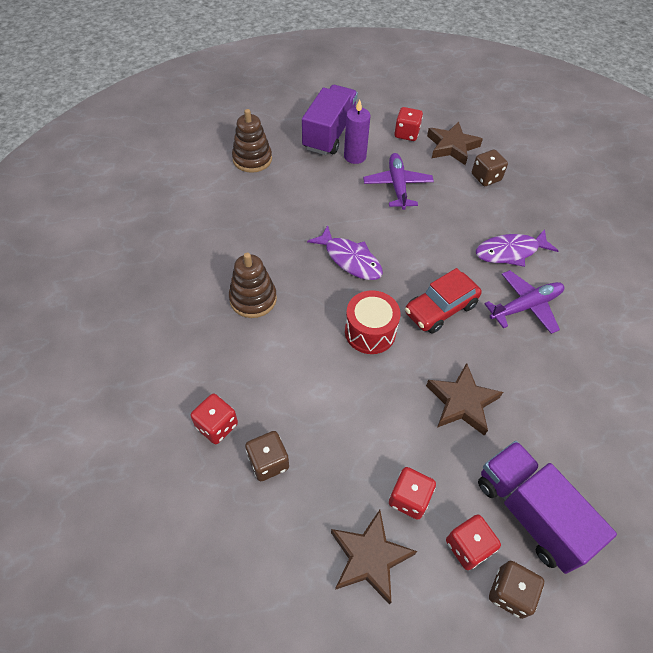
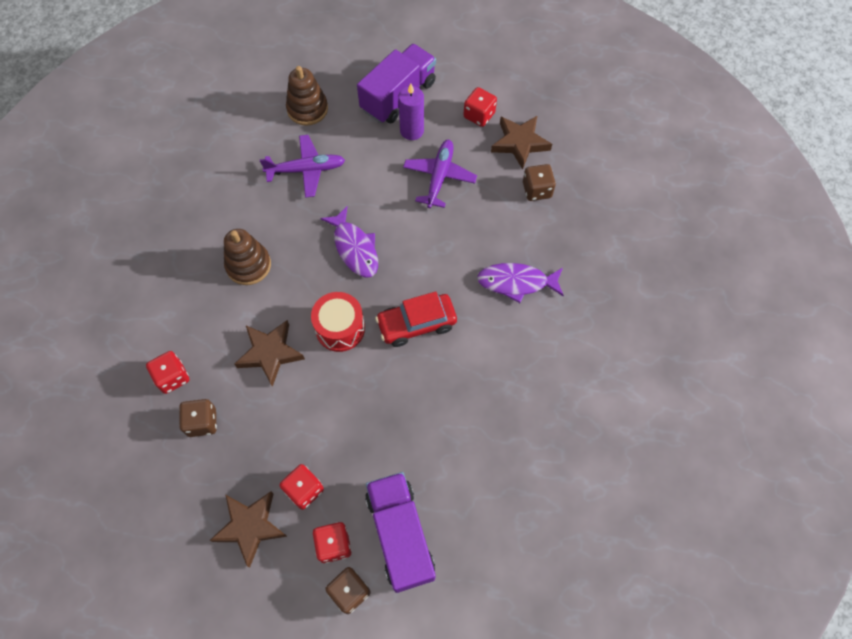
camera: 20 degrees right, 10 degrees up
brown star [426,363,503,436] -> brown star moved to [234,320,305,387]
purple plane [484,270,564,334] -> purple plane moved to [260,135,345,198]

